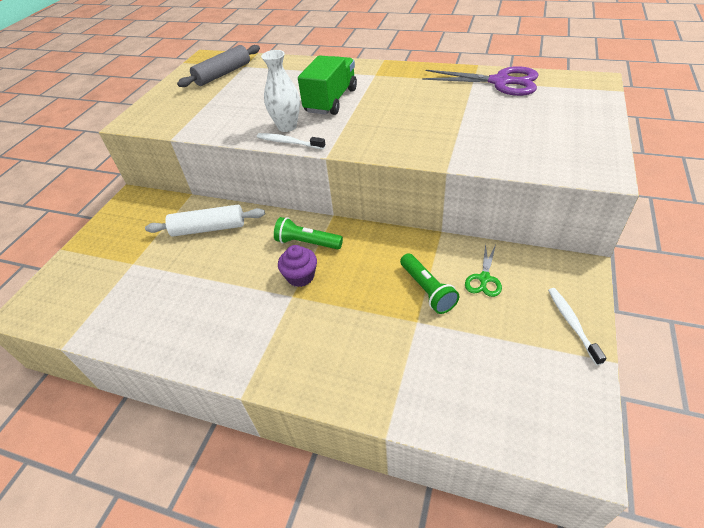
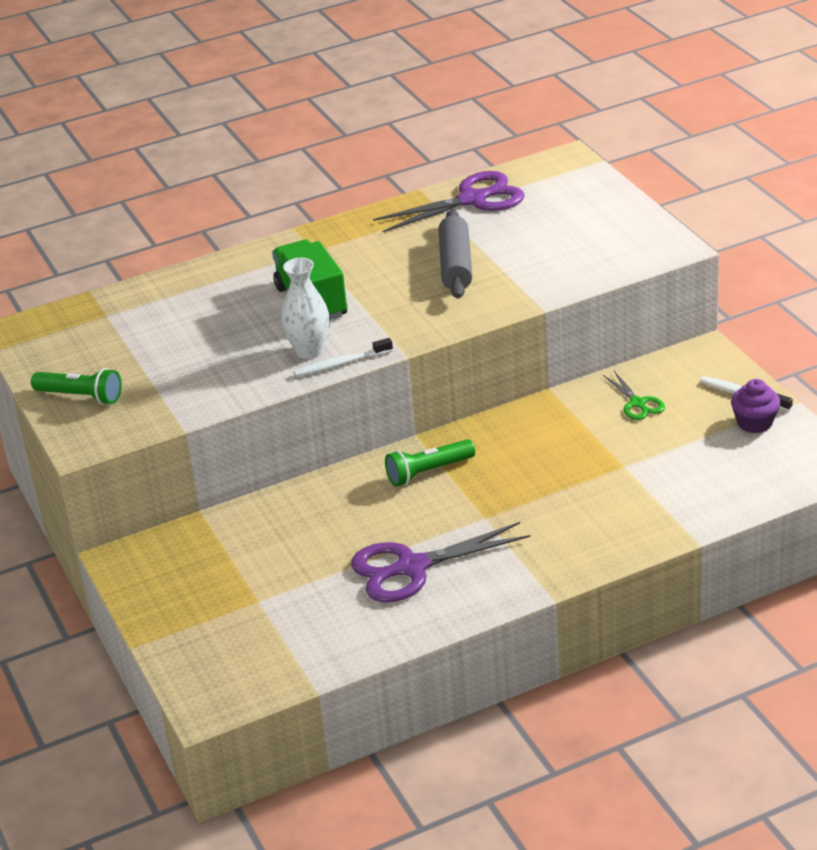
camera: 45 degrees left, 10 degrees down
white rolling pin [145,205,265,237] -> none
grey rolling pin [177,45,260,87] -> grey rolling pin moved to [438,209,472,299]
purple cupcake [278,245,317,287] -> purple cupcake moved to [731,379,780,433]
green flashlight [400,253,459,314] -> green flashlight moved to [31,368,122,405]
none -> purple scissors [351,522,531,602]

